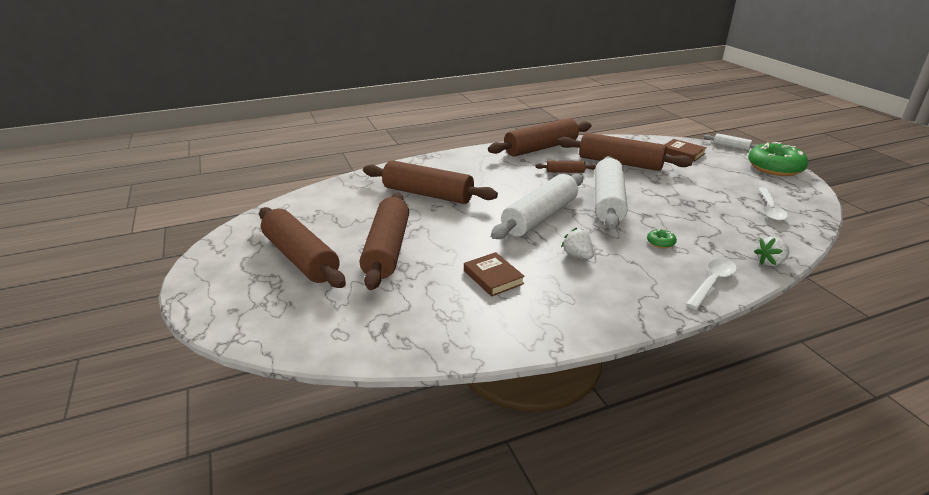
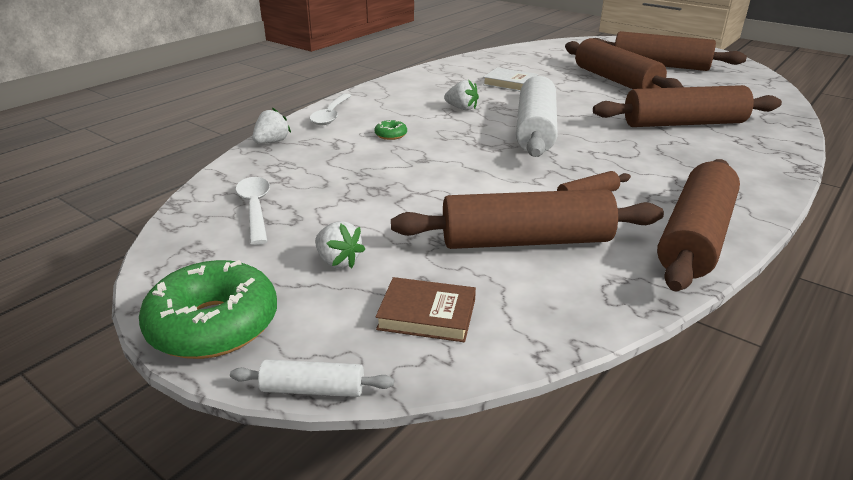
camera: 150 degrees right, 0 degrees up
brown book [464,252,525,297] -> white book [483,68,538,91]
white rolling pin [595,156,628,230] -> none
none -> white strawberry [315,221,365,268]

